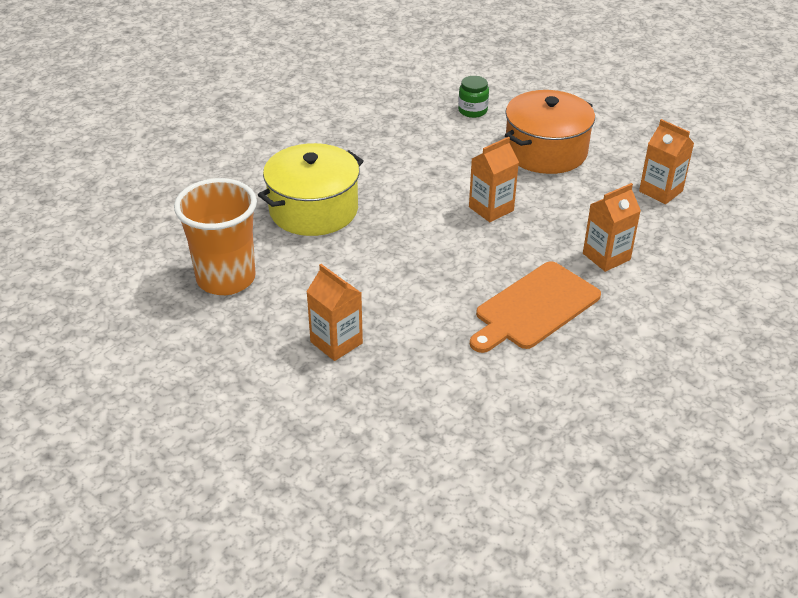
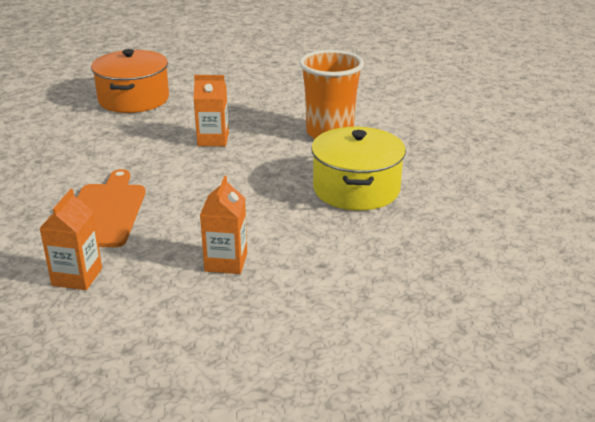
camera: 135 degrees right, 10 degrees down
green jar [458,76,489,118] -> none
orange pot [505,90,595,174] -> orange pot moved to [91,49,169,113]
orange carton [639,119,694,204] -> none

